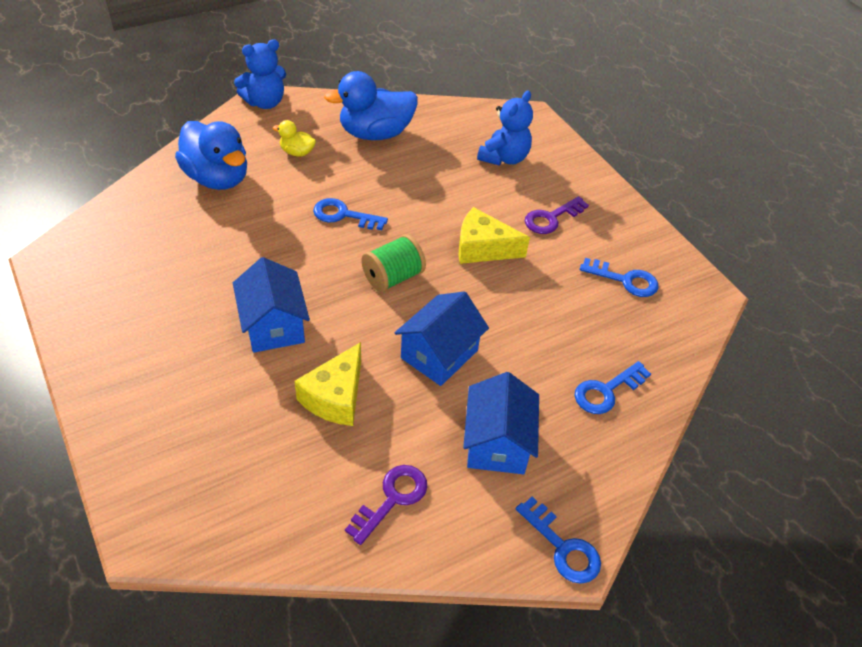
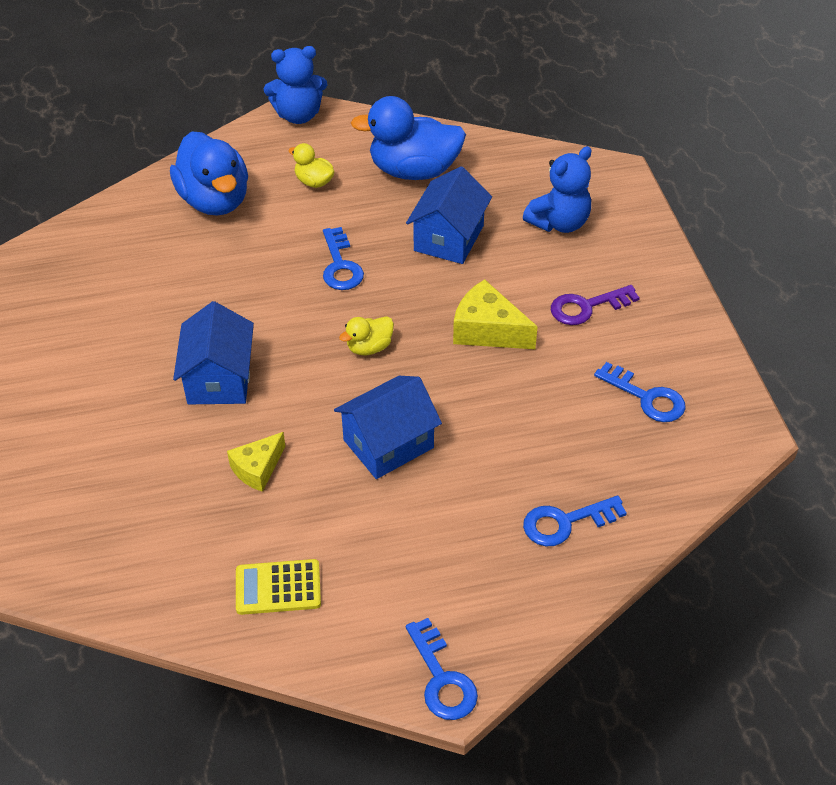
camera: 20 degrees right, 0 degrees up
yellow cheese [294,342,361,426] -> yellow cheese [227,432,285,492], size x0.67
blue key [313,198,388,230] -> blue key turned 135 degrees counterclockwise [323,227,364,290]
purple key [345,465,427,545] -> yellow calculator [236,559,321,615]
green spool [361,234,426,292] -> yellow duck [339,316,394,355]
blue house [463,372,539,474] -> blue house moved to [406,166,492,264]

